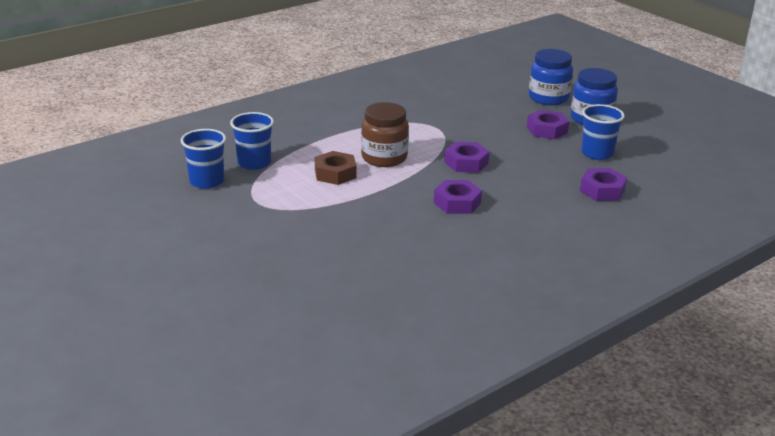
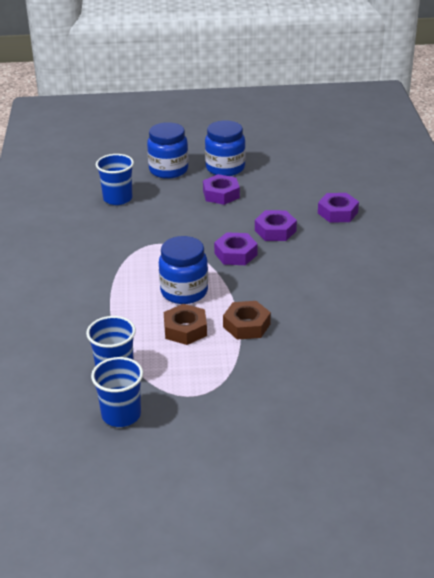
camera: 55 degrees left, 5 degrees up
brown jar [361,102,409,167] -> blue jar [159,236,208,304]
purple nut [434,180,482,214] -> purple nut moved to [255,210,297,241]
blue cup [581,104,625,160] -> blue cup moved to [96,154,134,205]
none -> brown nut [223,301,271,340]

